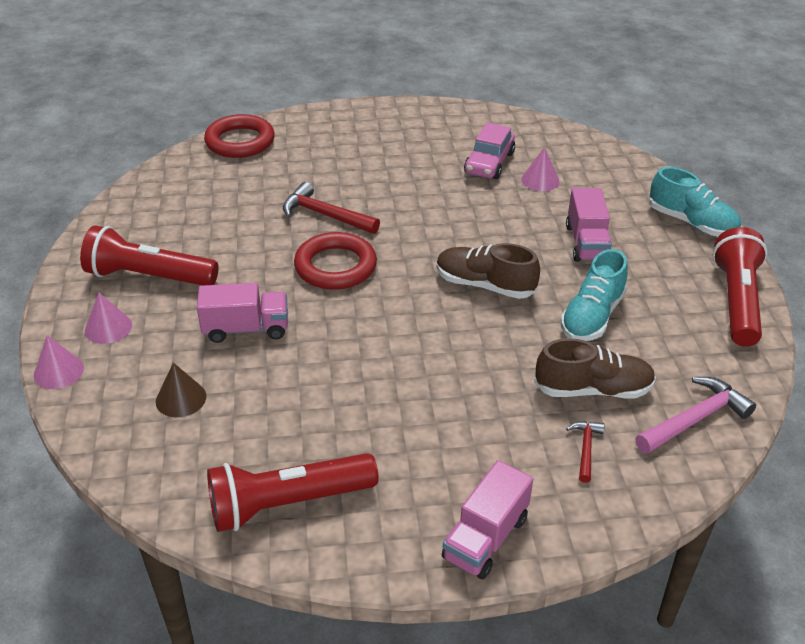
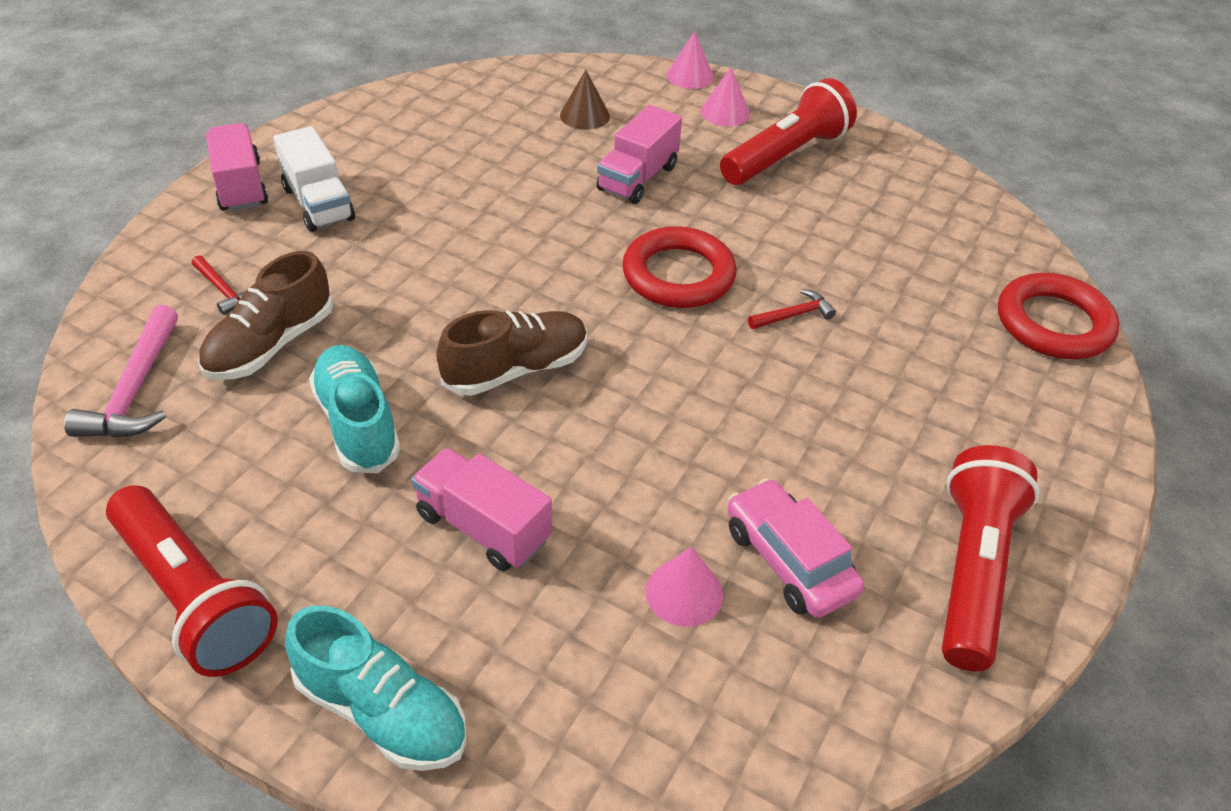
camera: 125 degrees right, 5 degrees up
red flashlight [207,453,379,532] -> red flashlight moved to [942,445,1039,672]
red hammer [283,182,380,234] -> red hammer [748,289,836,329], size x0.56
turquoise shoe [649,167,741,236] -> turquoise shoe turned 135 degrees counterclockwise [285,606,466,771]
none -> white truck [273,126,355,232]

